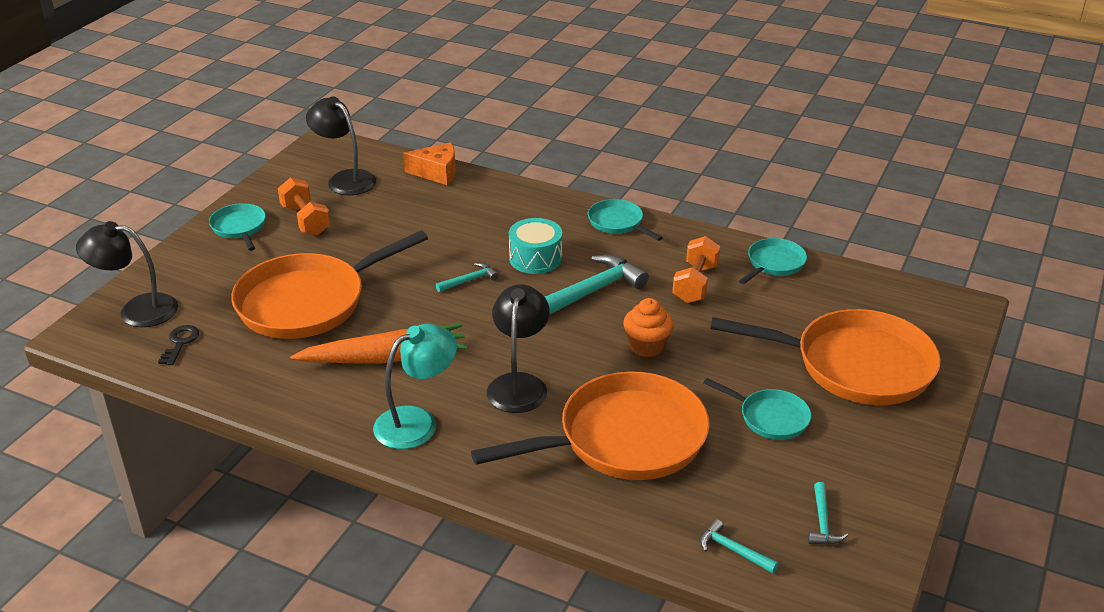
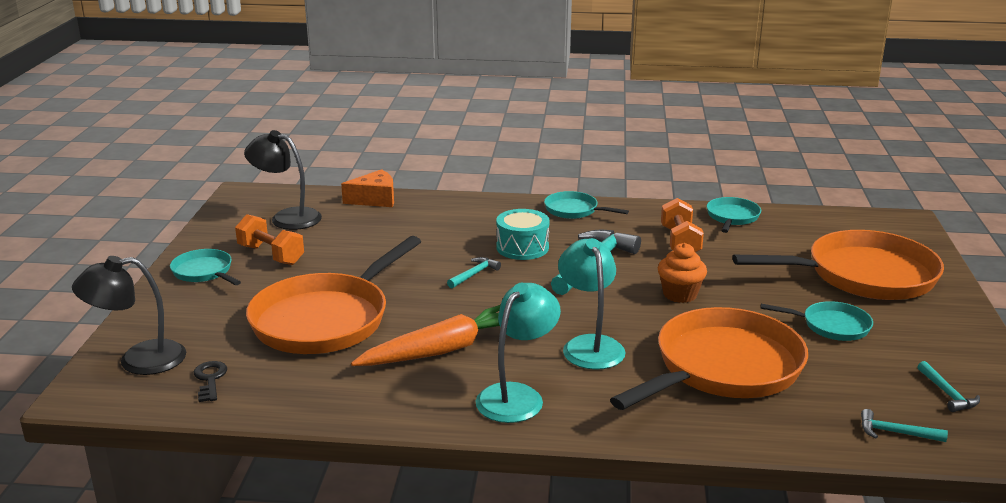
camera: 20 degrees left, 10 degrees down
black lamp [487,284,550,413] -> turquoise lamp [558,238,626,370]

